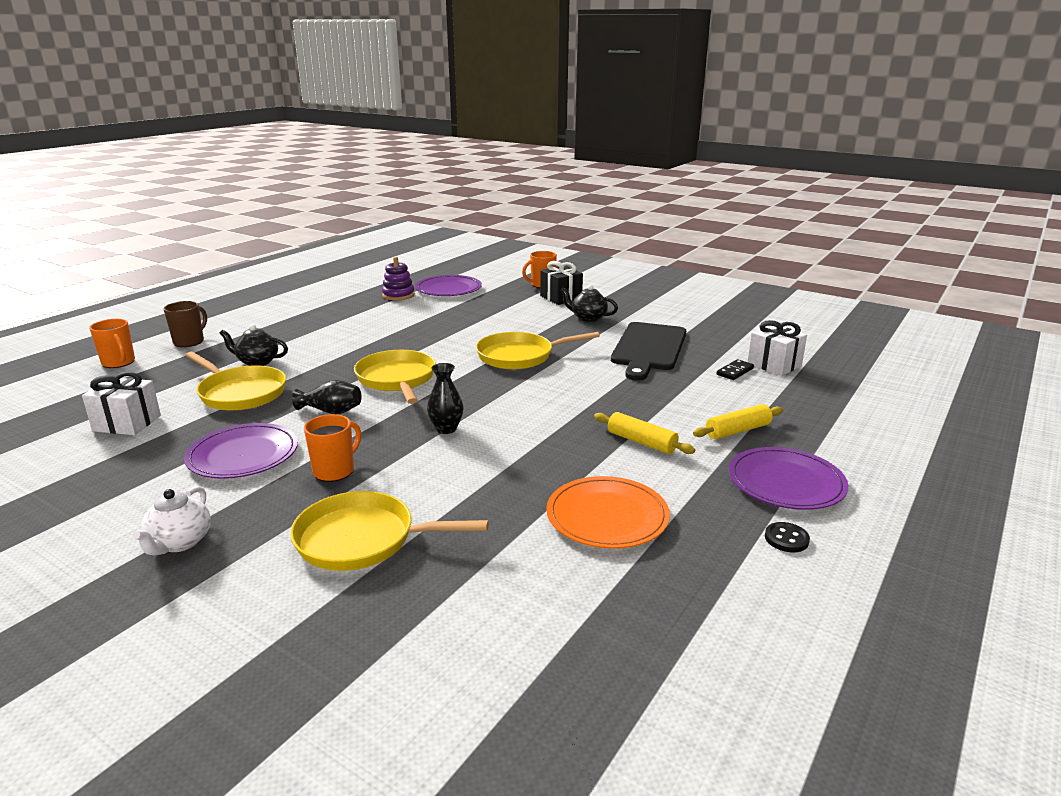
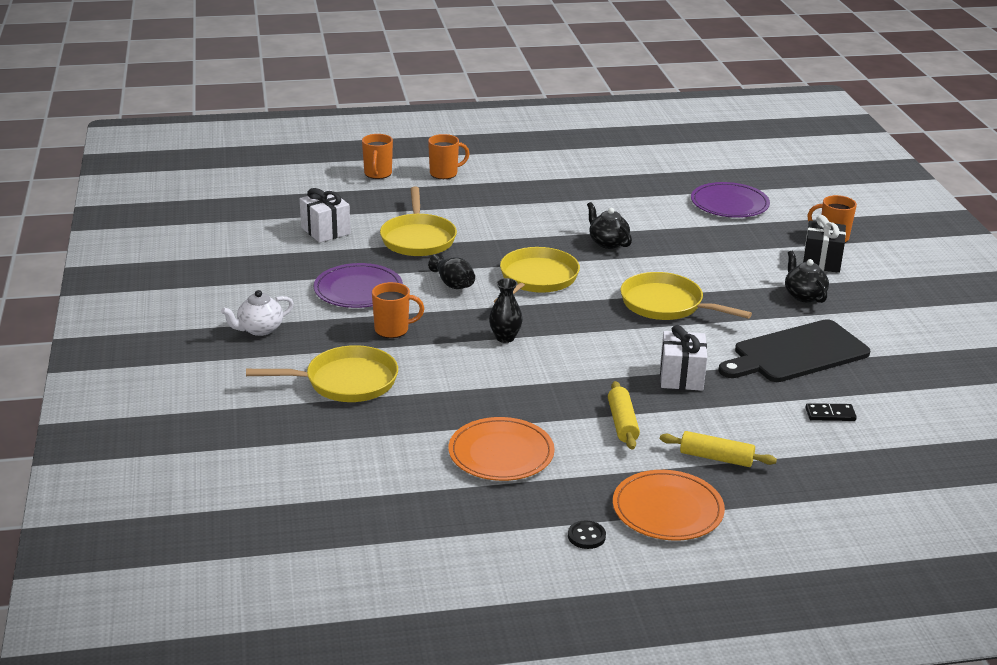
camera: 45 degrees right, 5 degrees up
brown mug [164,301,207,347] -> orange mug [428,134,470,179]
black teapot [219,324,288,366] -> black teapot moved to [587,202,632,249]
yellow pan [290,491,489,571] -> yellow pan turned 120 degrees clockwise [246,345,398,402]
purple stacking toy [382,257,415,300] -> none
purple plate [729,447,848,510] -> orange plate [613,470,725,541]
white gift [747,320,807,376] -> white gift moved to [660,325,707,391]

